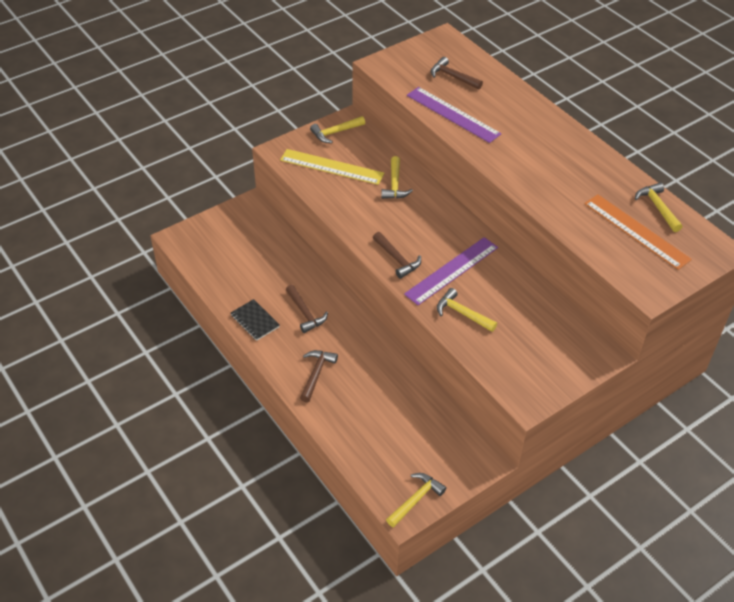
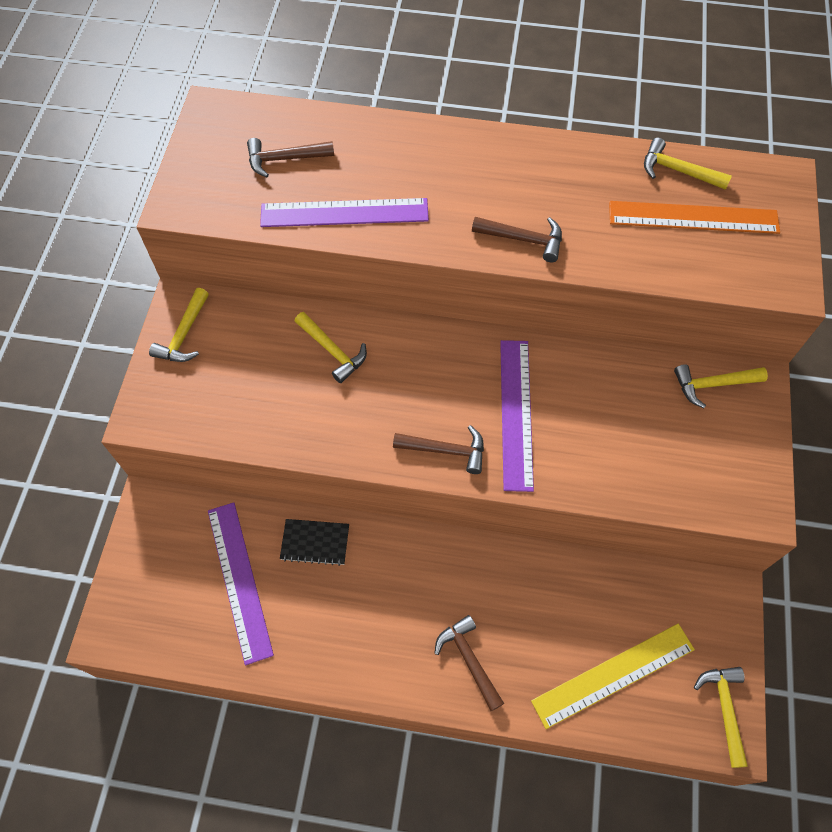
camera: 45 degrees left, 15 degrees up
black notebook [231,299,280,341] -> black notebook moved to [280,519,349,566]
yellow ruler [280,149,384,185] -> yellow ruler moved to [531,624,695,729]
brown hammer [286,285,328,333] -> brown hammer moved to [472,217,562,263]
yellow hammer [437,288,497,332] -> yellow hammer moved to [674,364,768,408]
none -> purple ruler [208,502,274,665]

